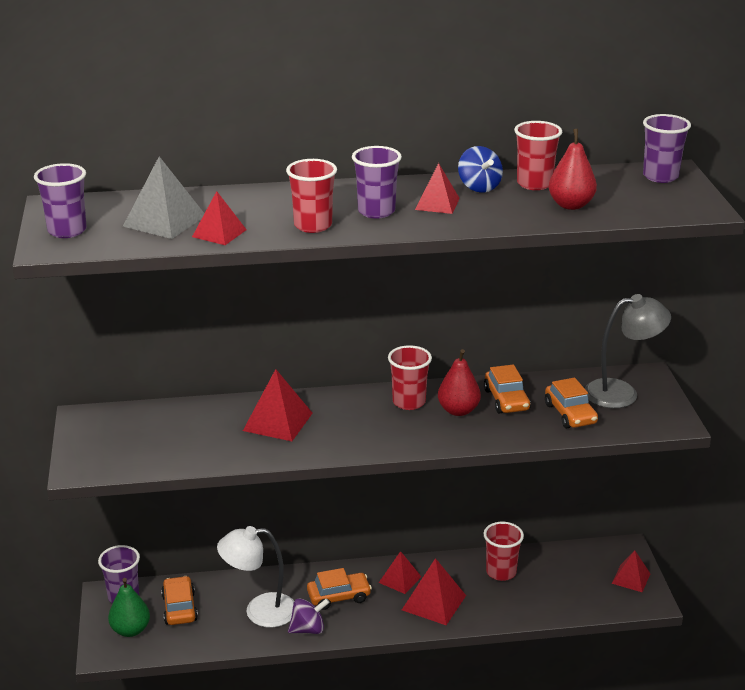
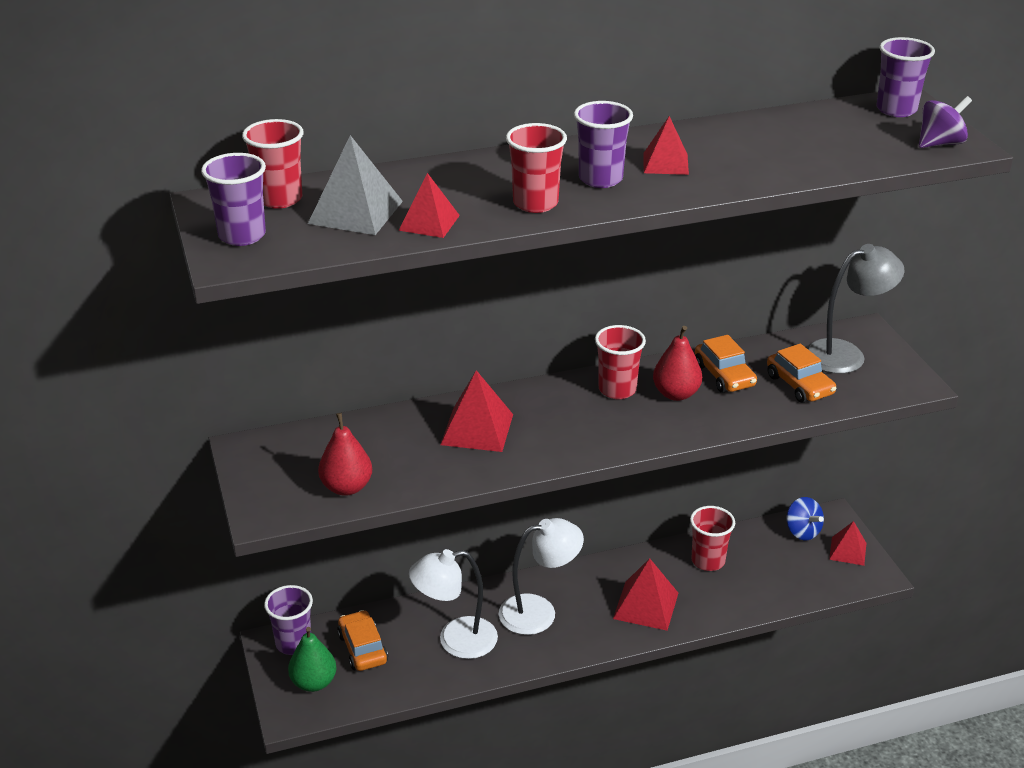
camera: 10 degrees left, 5 degrees up
purple spinning top [288,598,330,634] -> purple spinning top moved to [919,96,972,148]
orange car [307,568,372,610] -> white lamp [498,518,584,635]
red pyramid [379,551,422,594] -> none
blue spinning top [458,146,503,193] -> blue spinning top moved to [787,497,824,540]
red cup [514,121,562,190] -> red cup moved to [242,119,304,209]
red pear [549,129,597,210] -> red pear moved to [318,413,372,496]

